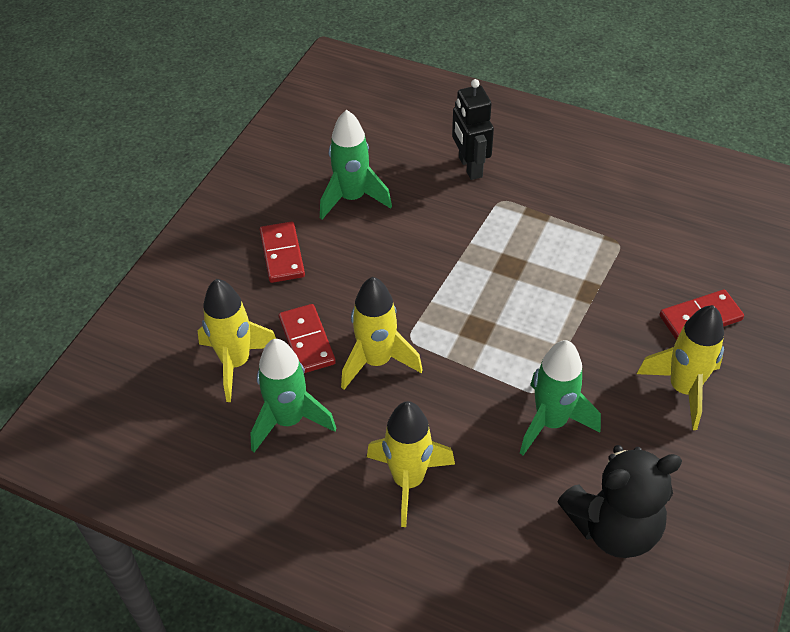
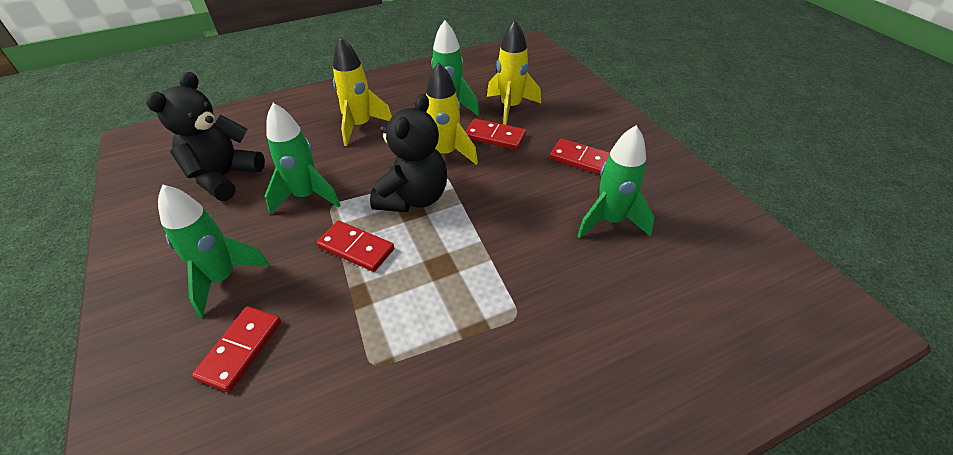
camera: 130 degrees right, 5 degrees down
black robot [452,79,494,180] -> none
yellow rocket [637,305,724,430] -> green rocket [158,185,270,317]
none -> red domino [317,221,394,272]
none -> black teddy bear [370,94,447,212]

